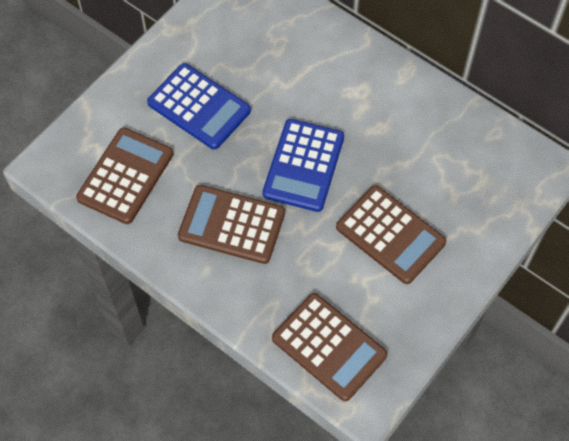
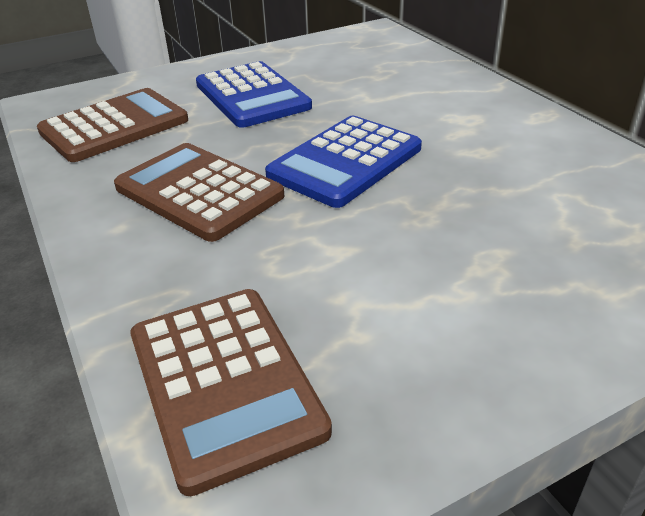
camera: 25 degrees right, 25 degrees down
brown calculator [336,185,446,284] -> none

